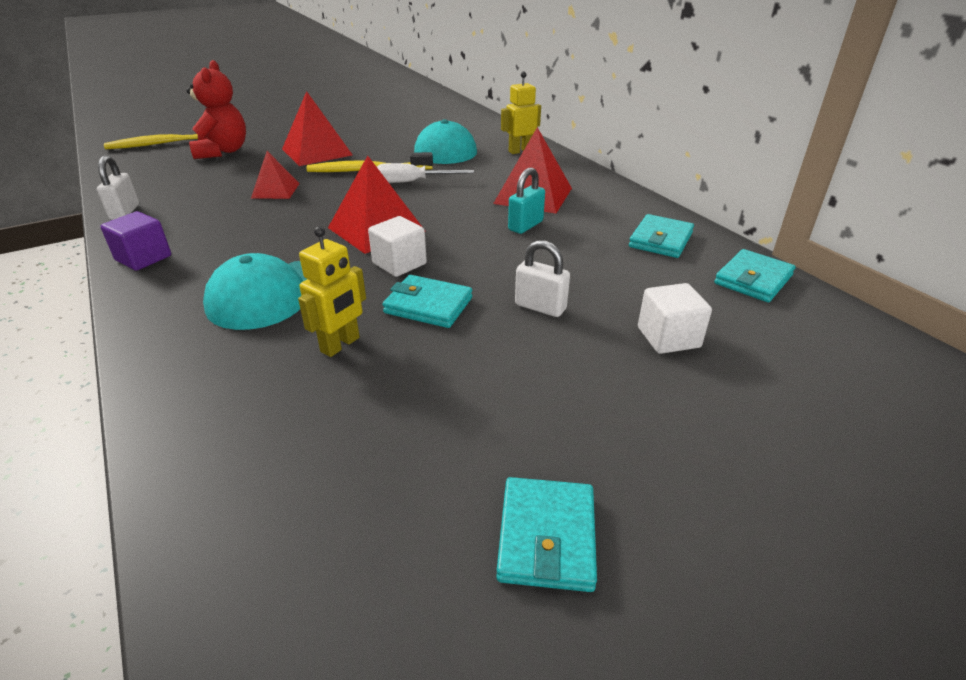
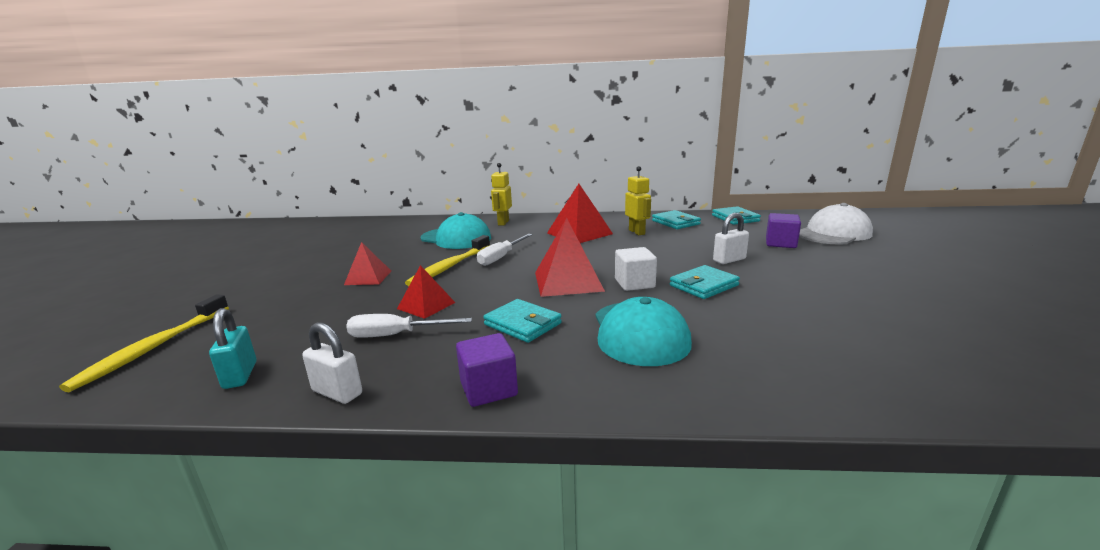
camera: 55 degrees left, 15 degrees down
red teddy bear [186,60,246,159] -> none
red pyramid [282,91,353,166] -> red pyramid [344,242,391,285], size x0.61
yellow robot [298,226,366,357] -> yellow robot moved to [625,166,651,235]
turquoise wallet [496,477,597,592] -> turquoise wallet moved to [483,299,562,343]
turquoise padlock [508,167,545,234] -> turquoise padlock moved to [209,308,257,389]
white cube [638,283,712,354] -> purple cube [766,213,801,248]
none -> white screwdriver [346,314,472,338]
none -> white cap [799,203,873,245]

